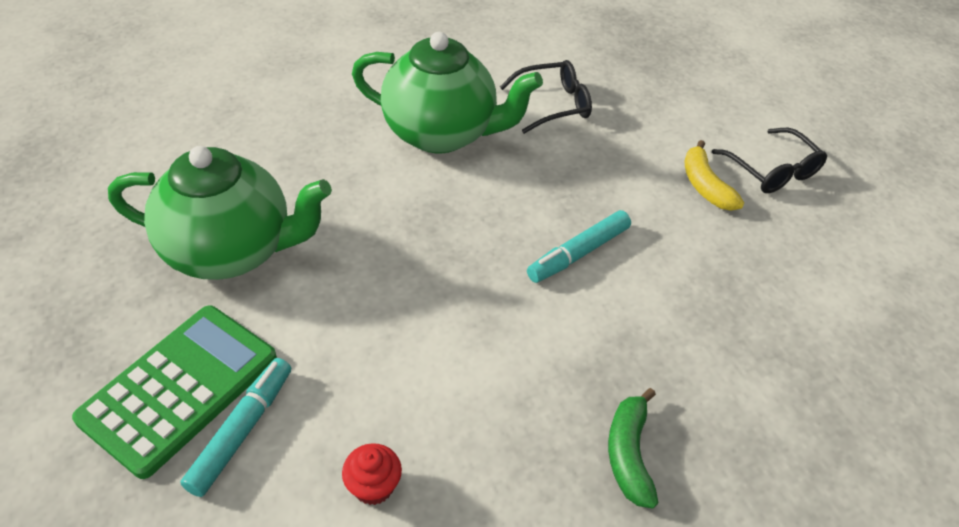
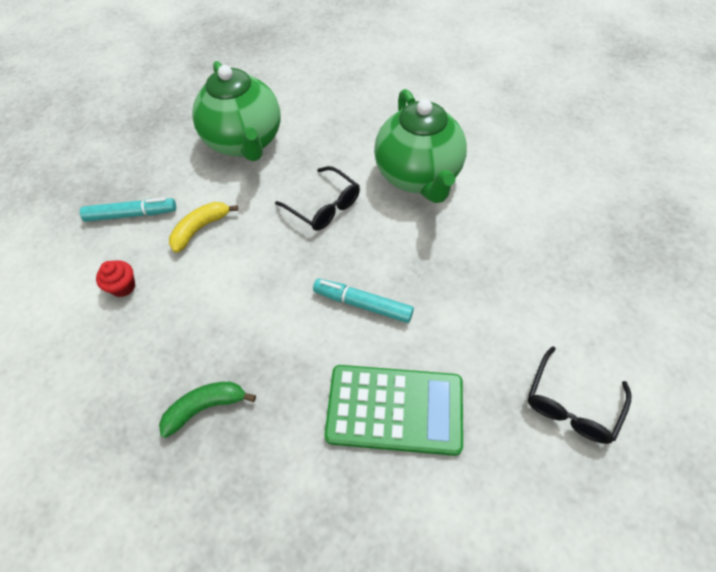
camera: 65 degrees right, 10 degrees up
green calculator [72,305,277,479] -> green calculator moved to [324,365,463,456]
black glasses [500,60,592,134] -> black glasses moved to [275,166,360,231]
yellow banana [685,140,744,211] -> yellow banana moved to [169,202,238,253]

